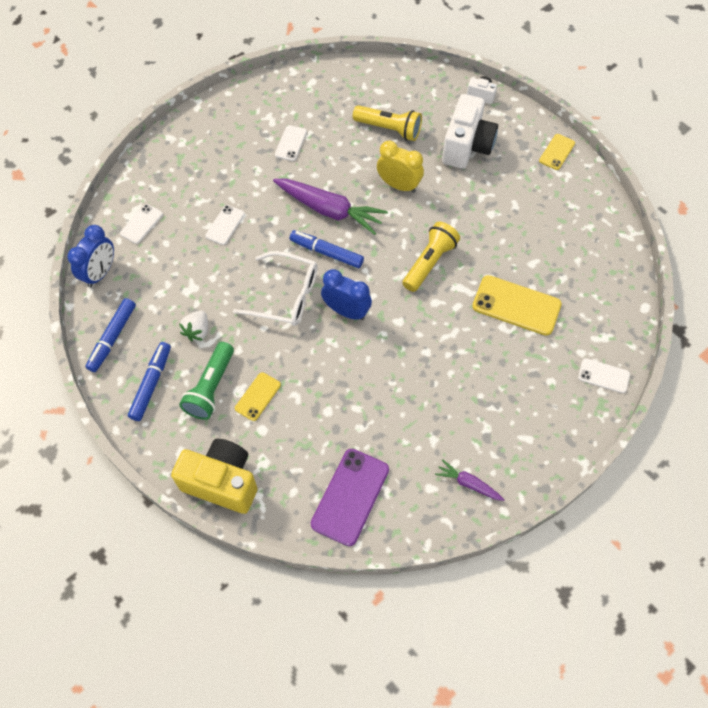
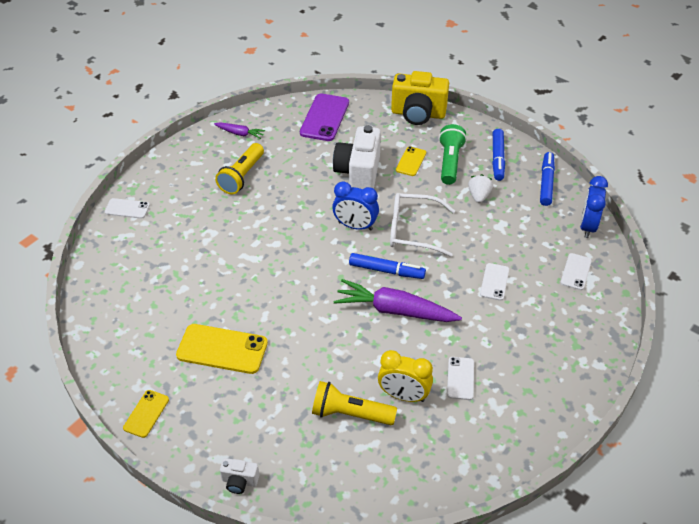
camera: 170 degrees right, 15 degrees down
yellow clock [377,140,424,193] -> yellow clock moved to [378,350,433,402]
yellow flashlight [402,222,460,292] -> yellow flashlight moved to [215,143,264,194]
white camera [442,94,498,169] -> white camera moved to [333,125,381,189]
yellow phone [472,275,562,336] -> yellow phone moved to [176,324,268,374]

